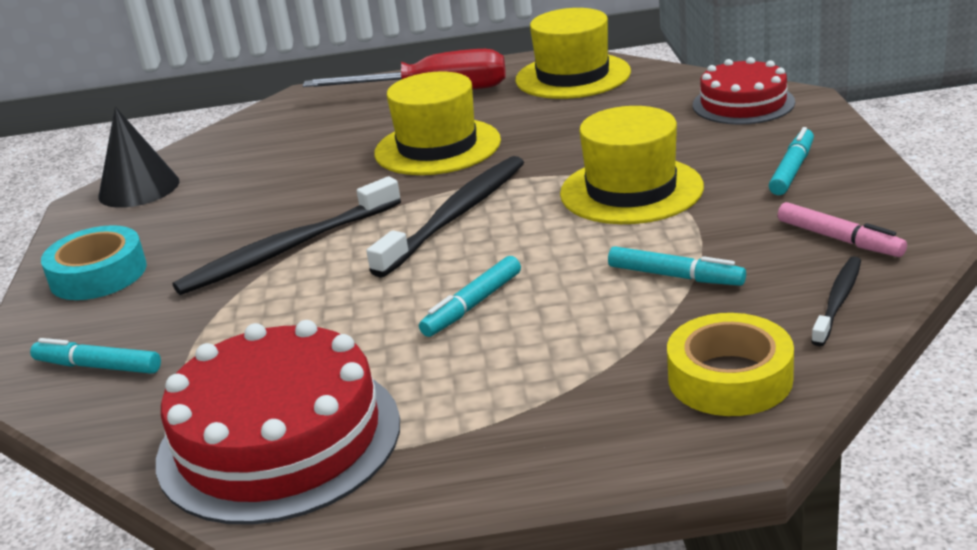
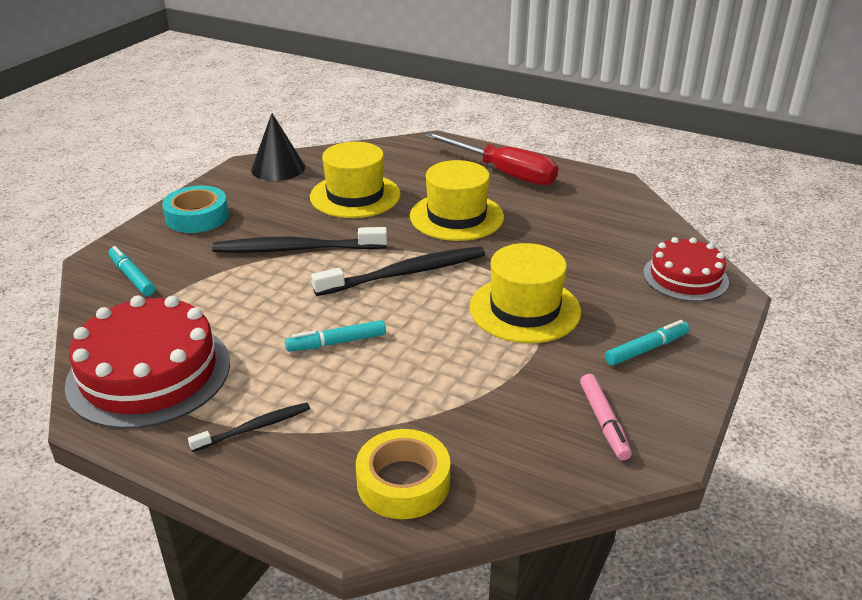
camera: 30 degrees right, 5 degrees up
yellow hat [515,8,631,99] -> yellow hat moved to [310,142,401,218]
turquoise marker [608,246,746,286] -> none
black toothbrush [811,256,861,346] -> black toothbrush moved to [188,402,310,452]

